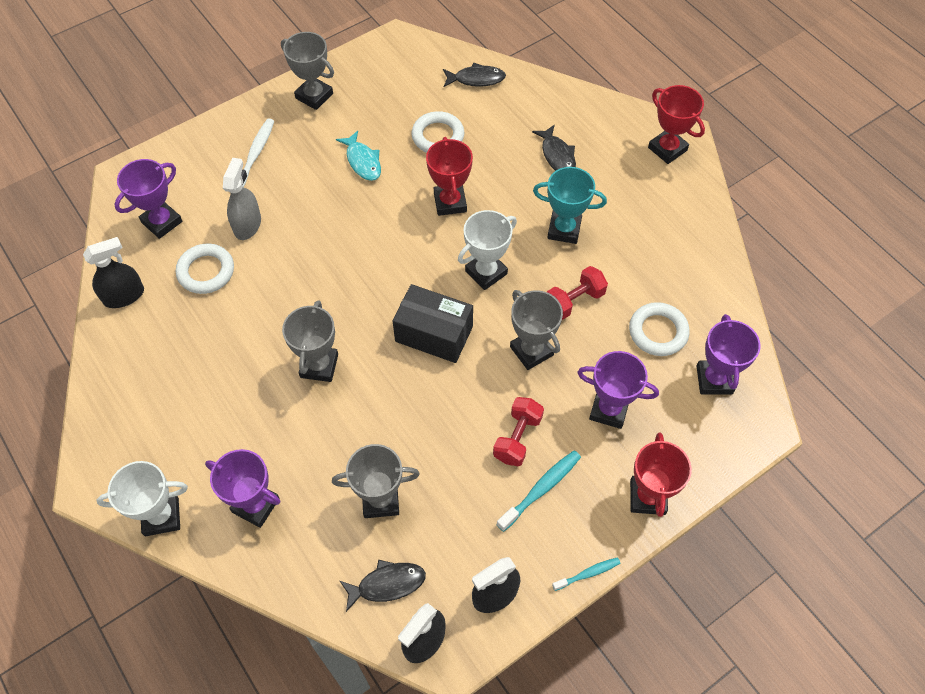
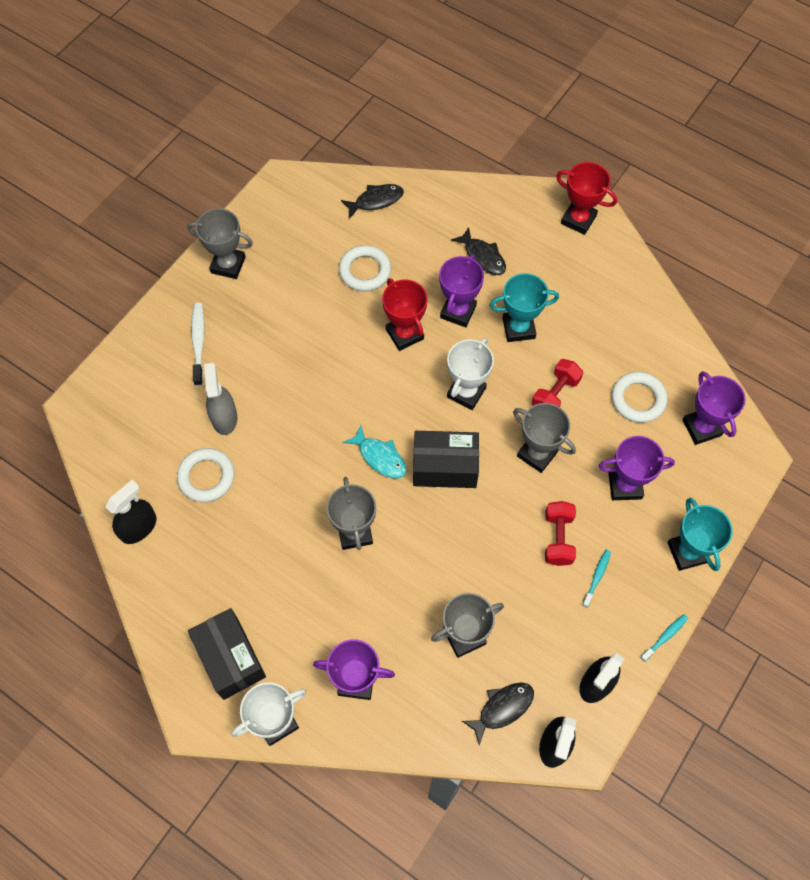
camera: 20 degrees left, 5 degrees up
purple trophy [114,159,182,239] -> purple trophy moved to [439,254,484,327]
turquoise fish [336,130,381,181] -> turquoise fish moved to [343,425,406,479]
turquoise toothbrush [496,450,581,532] -> turquoise toothbrush [582,550,611,608], size x0.62
red trophy [630,432,692,517] -> turquoise trophy [668,498,733,571]
none -> black box [188,608,266,700]

